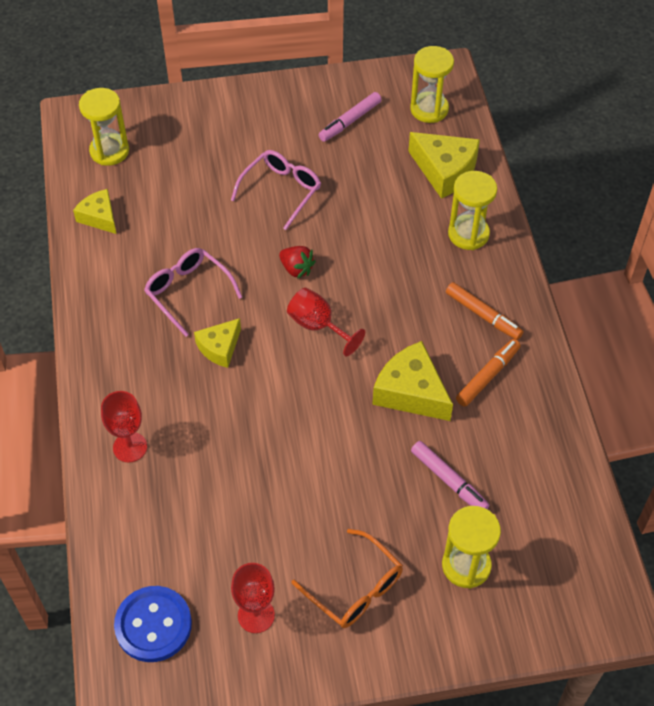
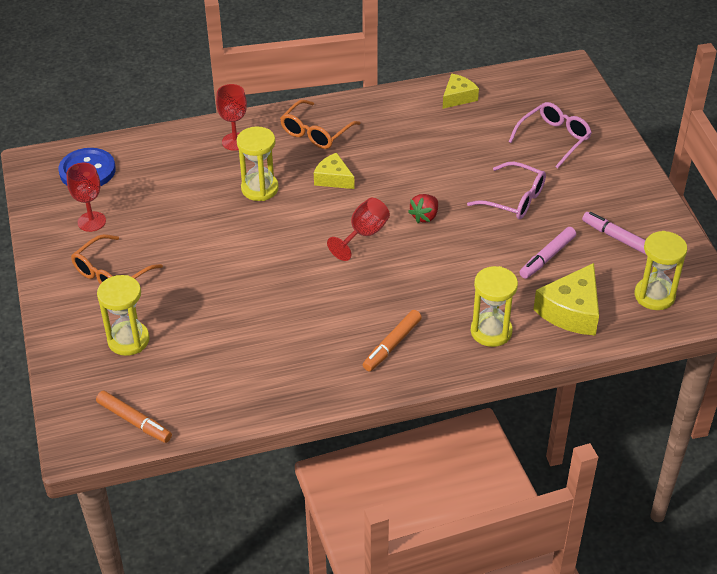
camera: 85 degrees right, 10 degrees down
yellow hourglass [79,88,129,166] -> yellow hourglass moved to [237,126,279,201]
pink glasses [144,248,242,337] -> pink glasses moved to [509,102,592,169]
yellow cheese [372,341,453,421] -> none
pink marker [411,441,490,509] -> pink marker moved to [520,227,576,279]
orange marker [456,339,521,407] -> orange marker moved to [96,391,172,443]
none -> orange glasses [280,100,361,149]

